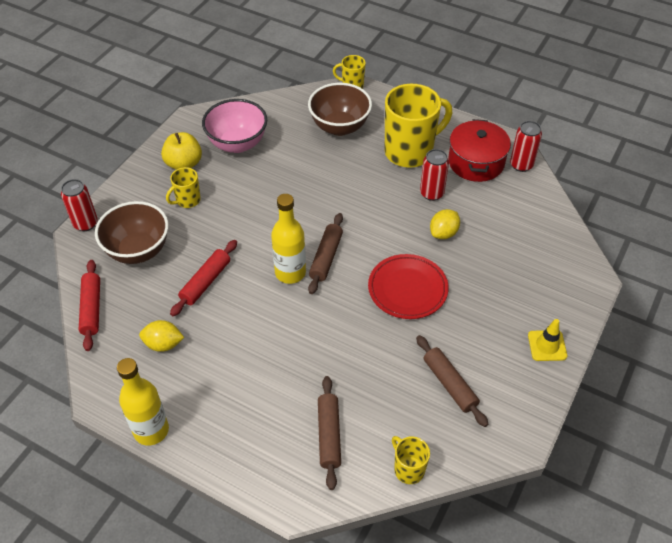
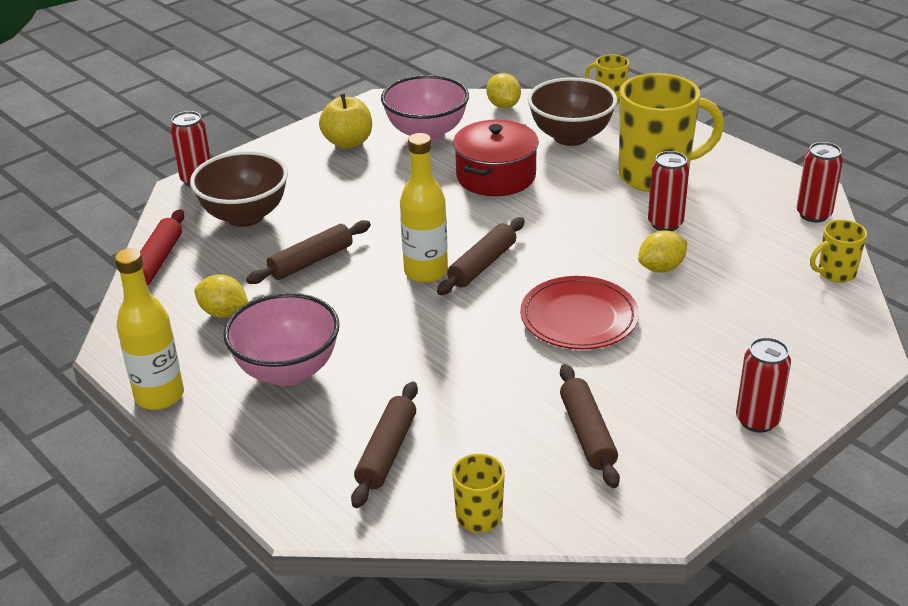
camera: 20 degrees right, 15 degrees down
yellow mug [166,167,201,208] -> yellow mug moved to [810,220,867,283]
red rolling pin [170,240,237,316] -> brown rolling pin [246,220,371,284]
red pot [448,119,511,182] -> red pot moved to [453,120,539,196]
yellow traffic cone [528,319,567,361] -> red can [736,337,791,433]
none -> pink bowl [223,293,340,386]
none -> yellow lemon [486,73,521,108]

